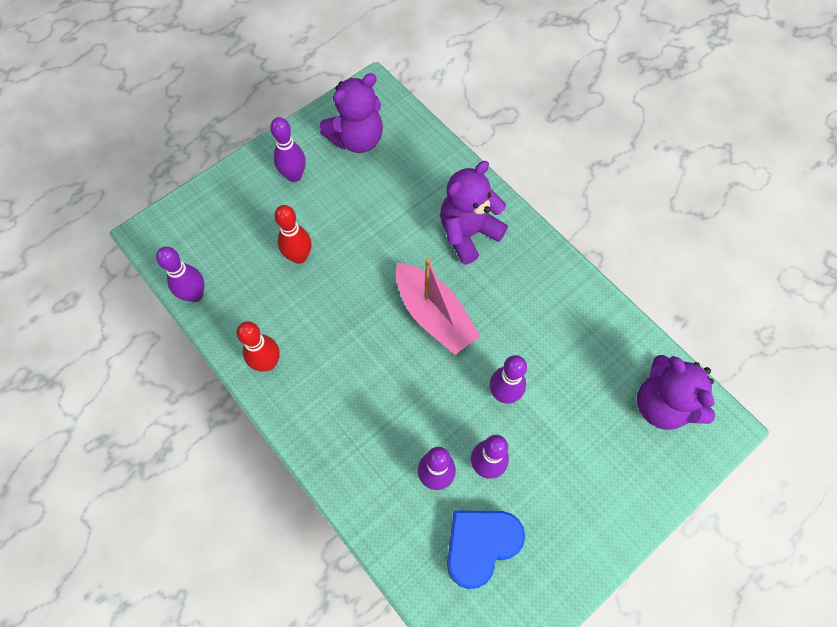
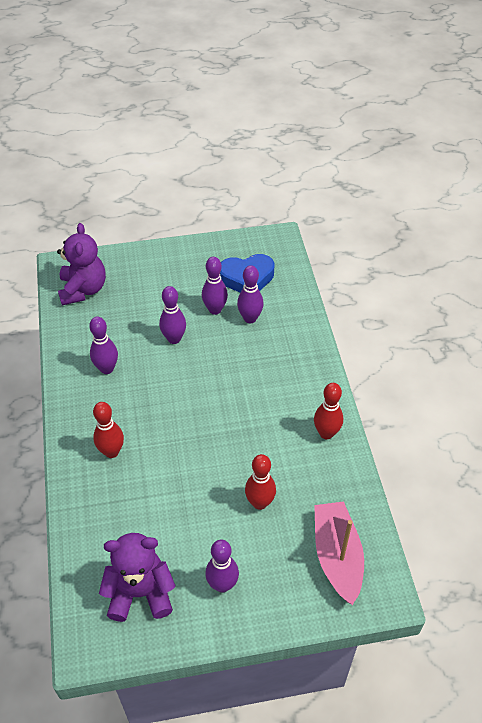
camera: 150 degrees left, 15 degrees down
purple bowling pin [156,247,204,302] -> purple bowling pin moved to [89,317,118,374]
pink boat [396,258,480,355] -> pink boat moved to [314,502,364,605]
purple teddy bear [440,161,508,265] -> red bowling pin [93,402,124,458]

